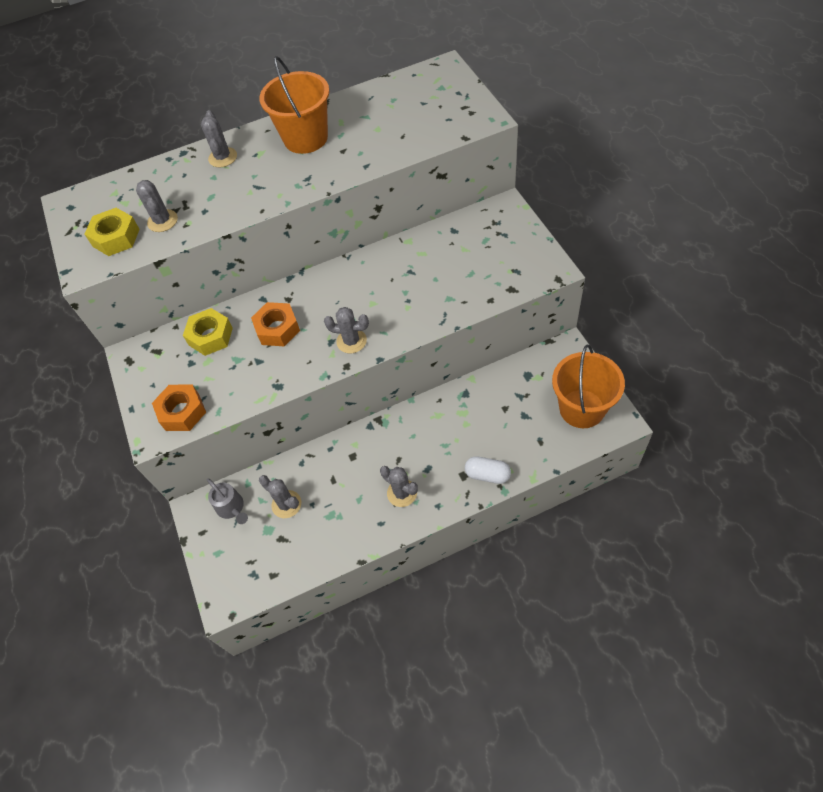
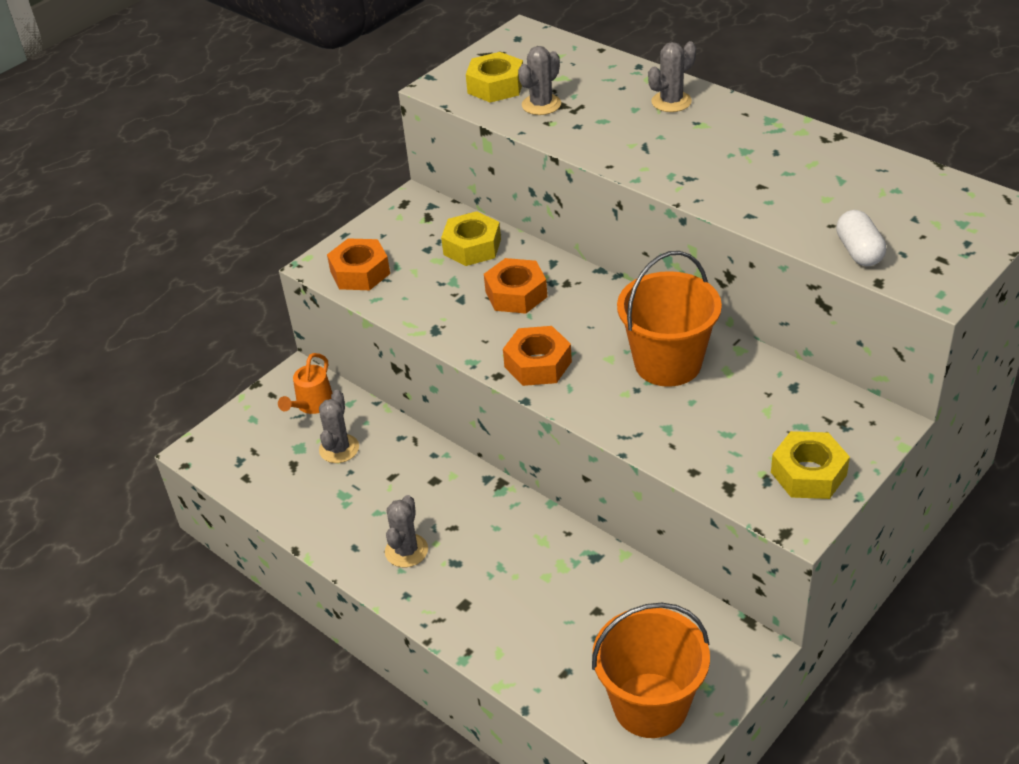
camera: 60 degrees right, 15 degrees down
grey watering can [207,478,248,524] -> orange watering can [278,353,332,414]
orange bucket [259,56,330,154] -> orange bucket moved to [617,251,722,387]
grey cactus [324,307,369,353] -> orange nut [503,326,572,386]
white capsule [465,456,511,484] -> white capsule moved to [836,210,886,266]
none -> yellow nut [771,431,850,499]

